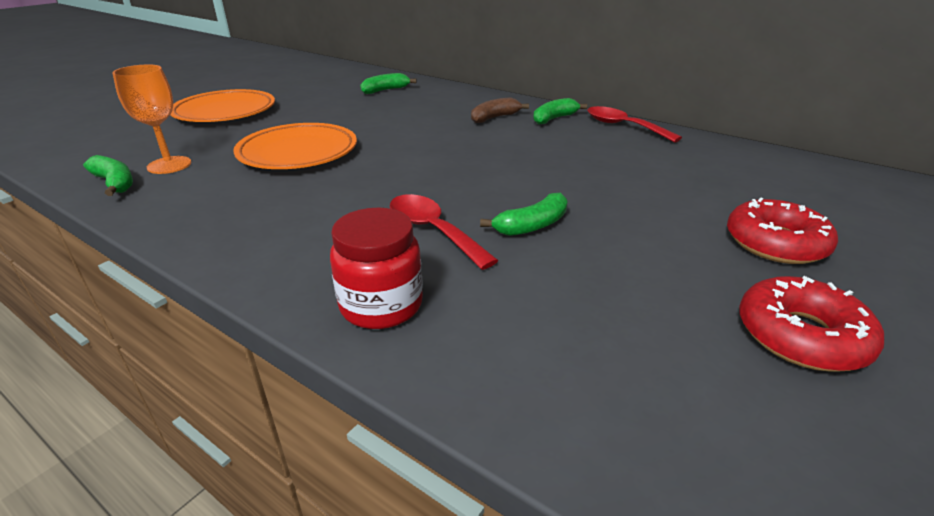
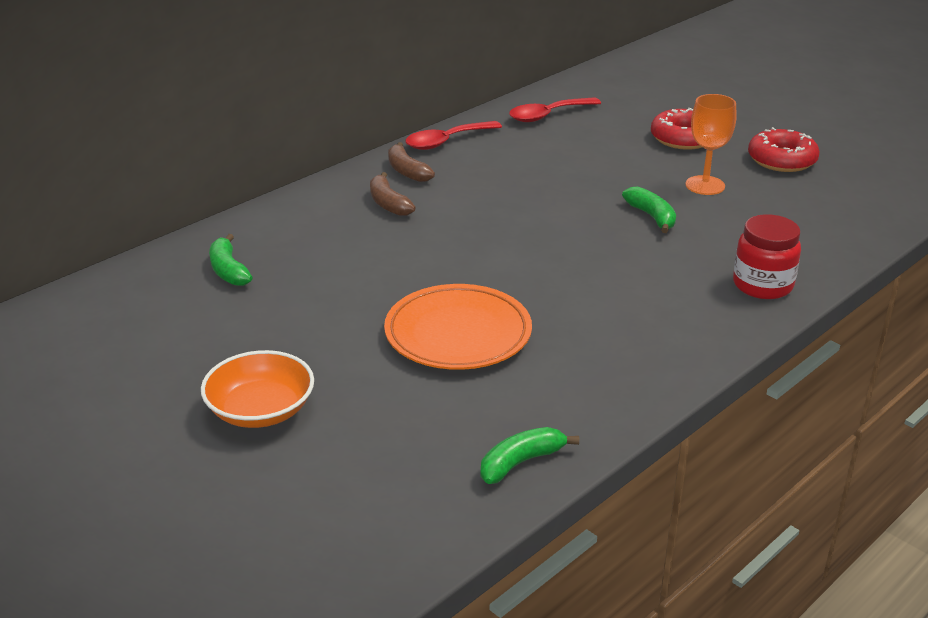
camera: 80 degrees left, 0 degrees up
orange goblet [112,64,191,174] -> orange goblet moved to [685,94,736,195]
orange plate [170,89,275,122] -> orange bowl [201,350,314,428]
red spoon [390,194,499,270] -> red spoon moved to [509,97,601,122]
green banana [533,98,587,124] -> brown banana [388,142,435,182]

